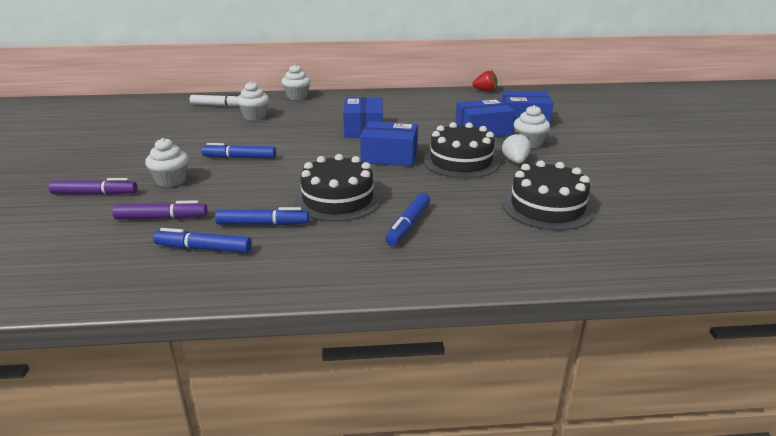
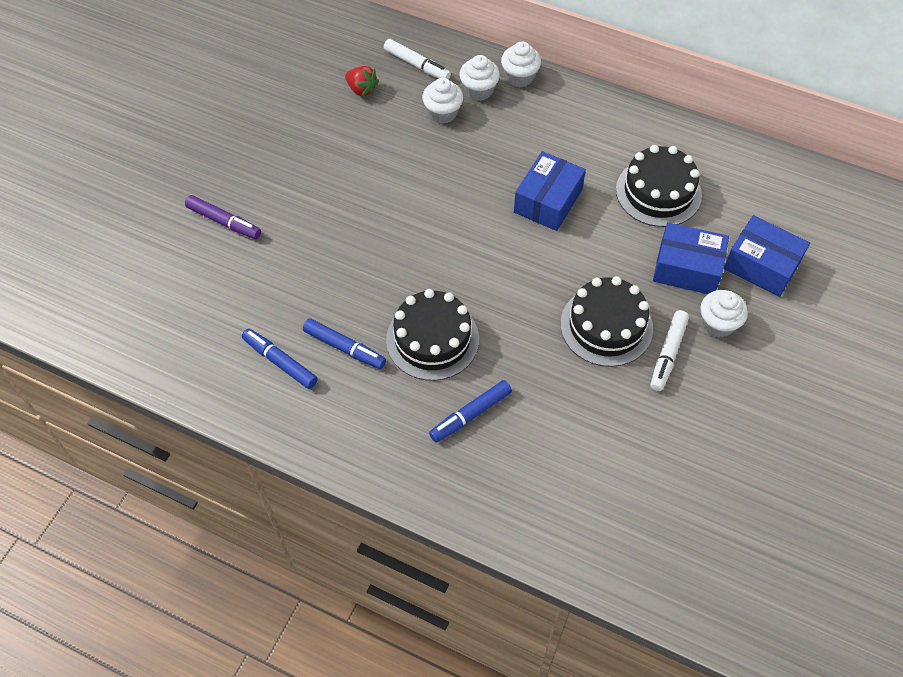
camera: 30 degrees right, 30 degrees up
purple marker [112,200,208,219] -> none
white cupcake [145,138,189,187] -> white cupcake moved to [459,55,500,101]
blue marker [202,143,276,159] -> none
blue box [360,121,418,167] -> none
red strawberry [472,70,497,92] -> red strawberry moved to [345,66,379,97]
white strawberry [502,132,531,164] -> white marker [650,310,689,391]
black cake [502,160,594,231] -> black cake moved to [616,145,702,227]

